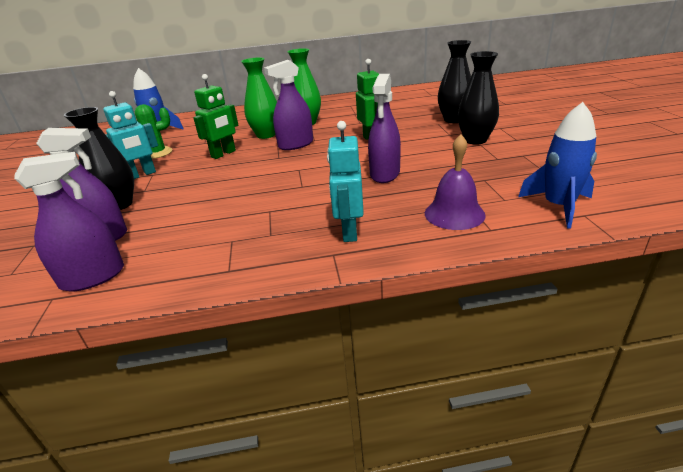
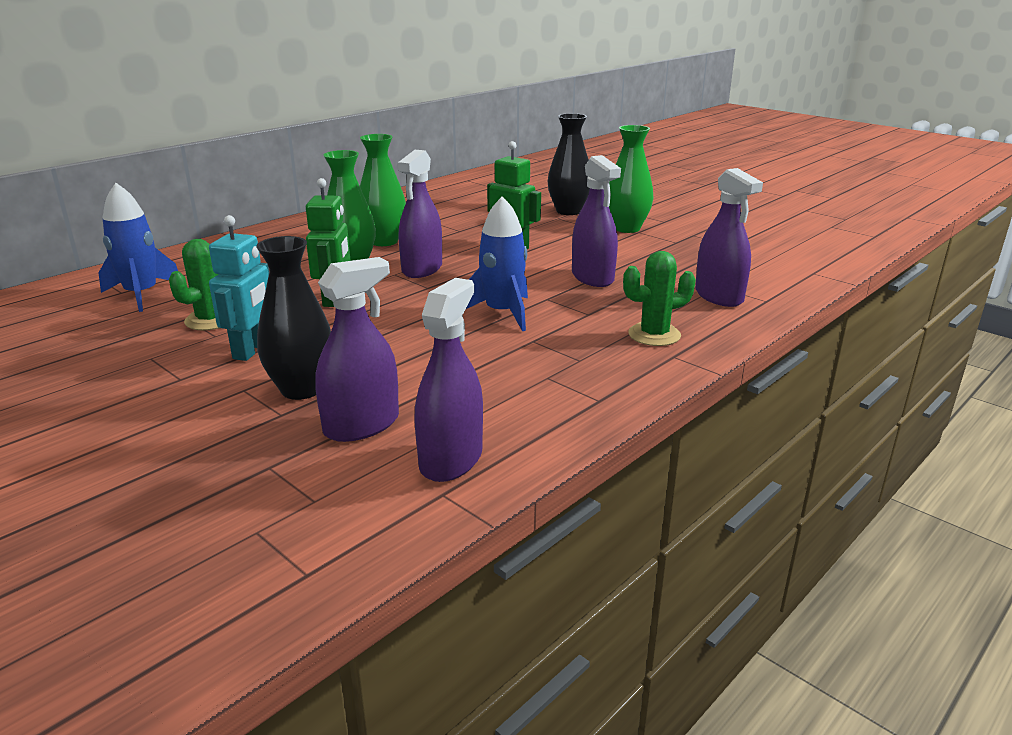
camera: 40 degrees left, 5 degrees down
turquoise robot [327,121,364,242] -> green cactus [623,251,696,346]
purple bell [425,134,486,230] -> purple spray bottle [695,168,763,307]
black vase [458,51,499,145] -> green vase [609,125,653,233]
blue rocket [518,102,597,228] -> blue rocket moved to [466,196,528,331]

